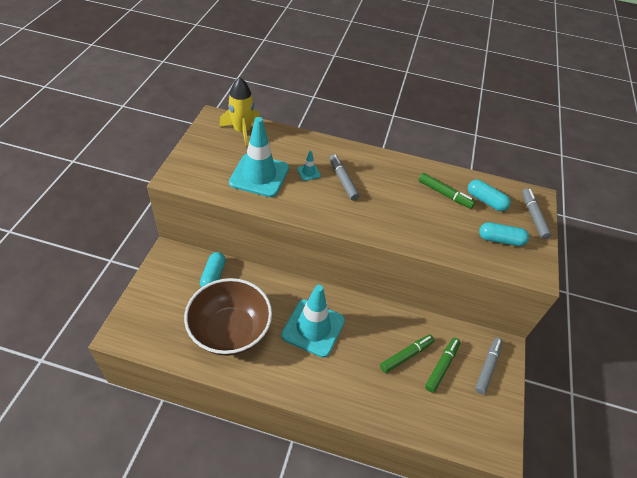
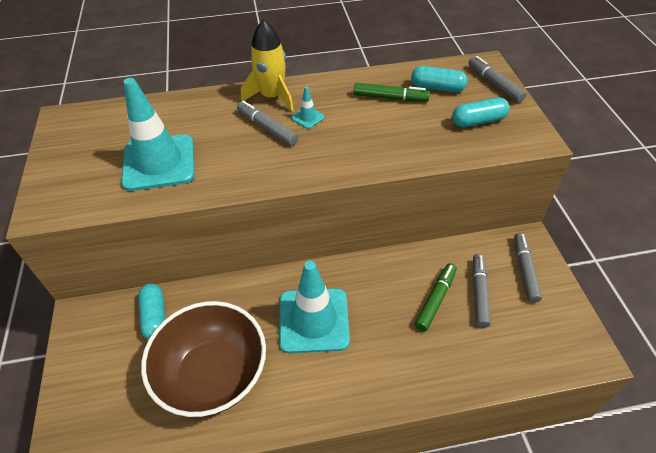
camera: 20 degrees left, 0 degrees up
yellow rocket [219,77,260,147] -> yellow rocket moved to [241,19,294,112]
turquoise traffic cone [297,151,321,181] -> turquoise traffic cone moved to [291,86,325,129]
green marker [425,338,460,393] -> grey marker [473,254,491,328]

